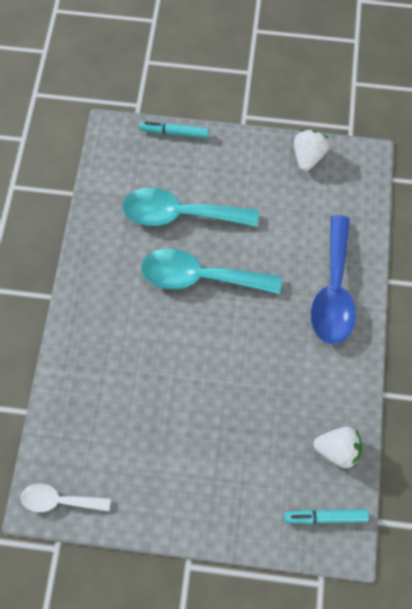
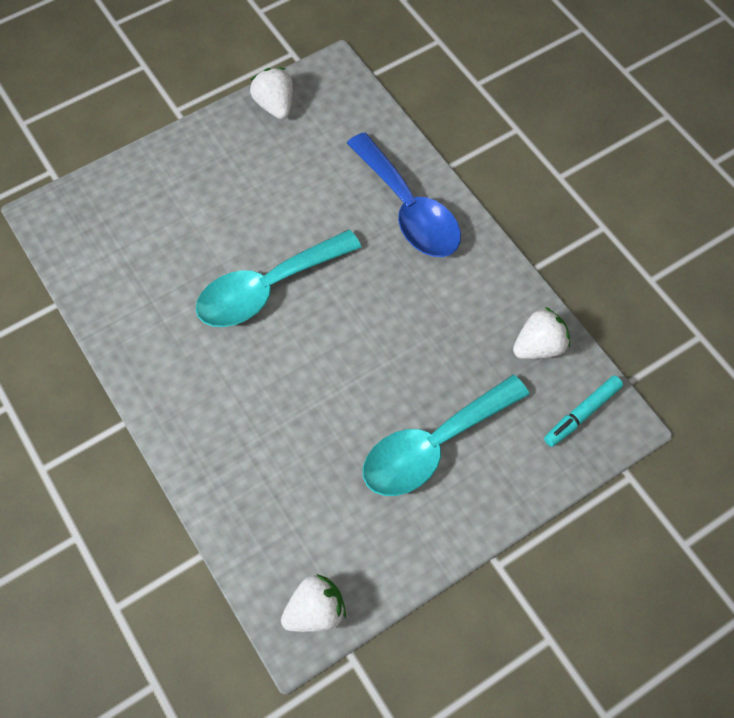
camera: 40 degrees left, 5 degrees down
white spoon [20,484,111,512] -> white strawberry [281,574,346,632]
turquoise spoon [122,188,259,227] -> turquoise spoon moved to [363,375,530,496]
turquoise marker [140,121,209,138] -> none

